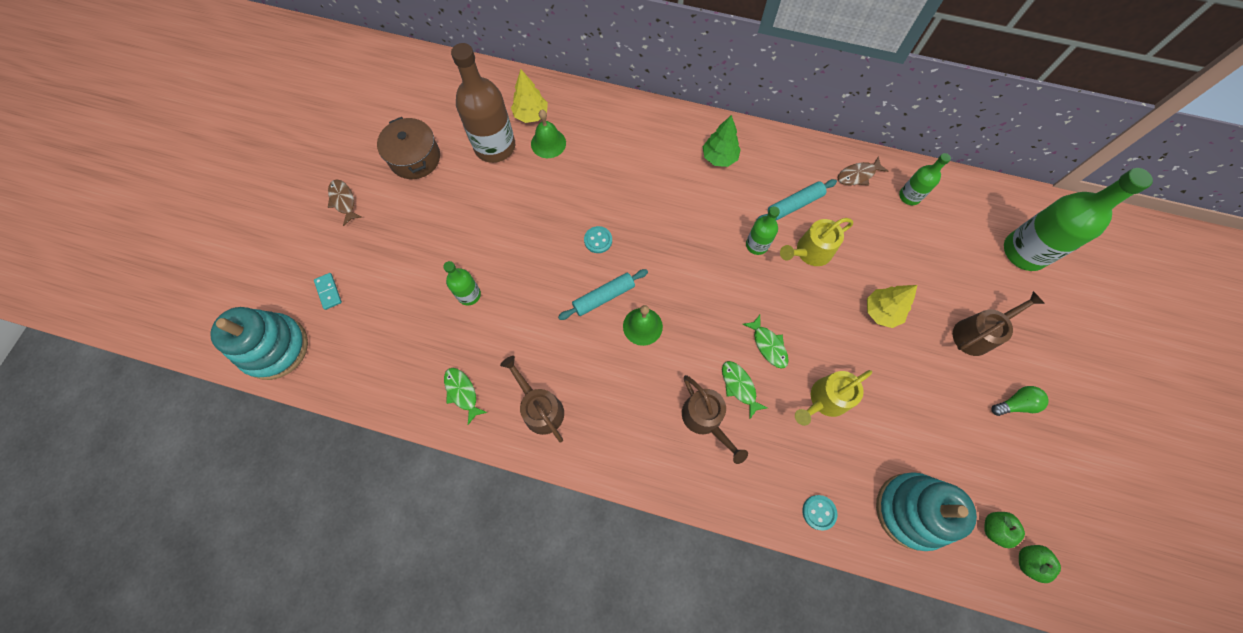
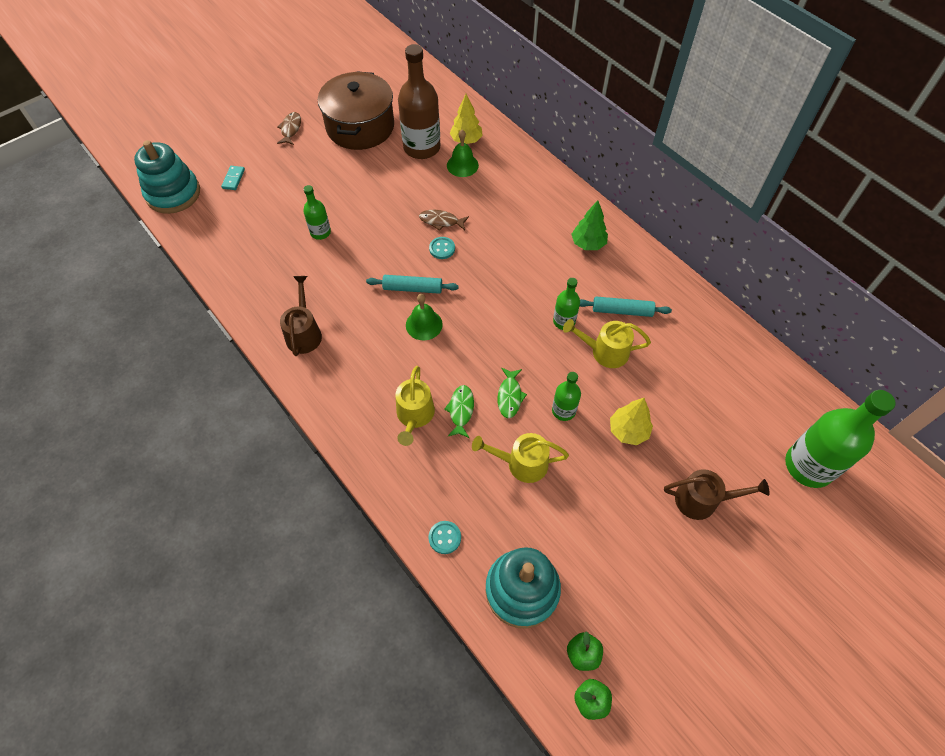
camera: 35 degrees right, 10 degrees down
brown pot [377,117,440,179] -> brown pot [318,71,394,150], size x1.54
green fish [444,368,488,425] -> none
brown watering can [682,375,748,464] -> yellow watering can [396,366,435,446]
brown fish [837,156,889,185] -> brown fish moved to [419,210,469,231]
green bottle [899,153,951,205] -> green bottle moved to [552,372,581,421]
green light bulb [991,386,1049,416] -> none

